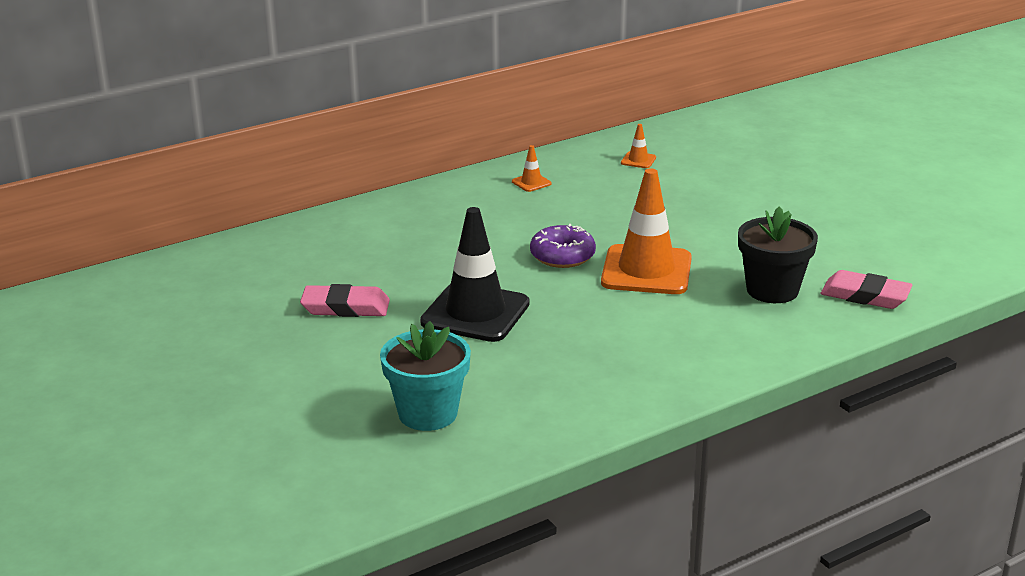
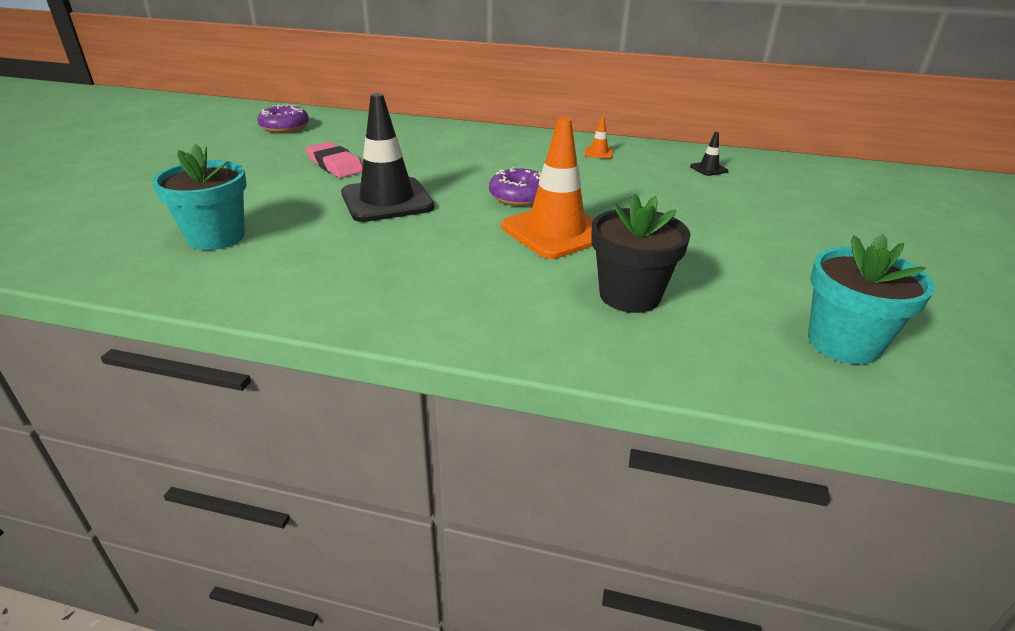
camera: 45 degrees right, 5 degrees up
orange traffic cone [621,124,656,168] -> black traffic cone [690,132,729,176]
pink eraser [821,270,913,309] -> none
none -> purple donut [257,105,309,133]
none -> turquoise flower pot [808,234,935,364]

